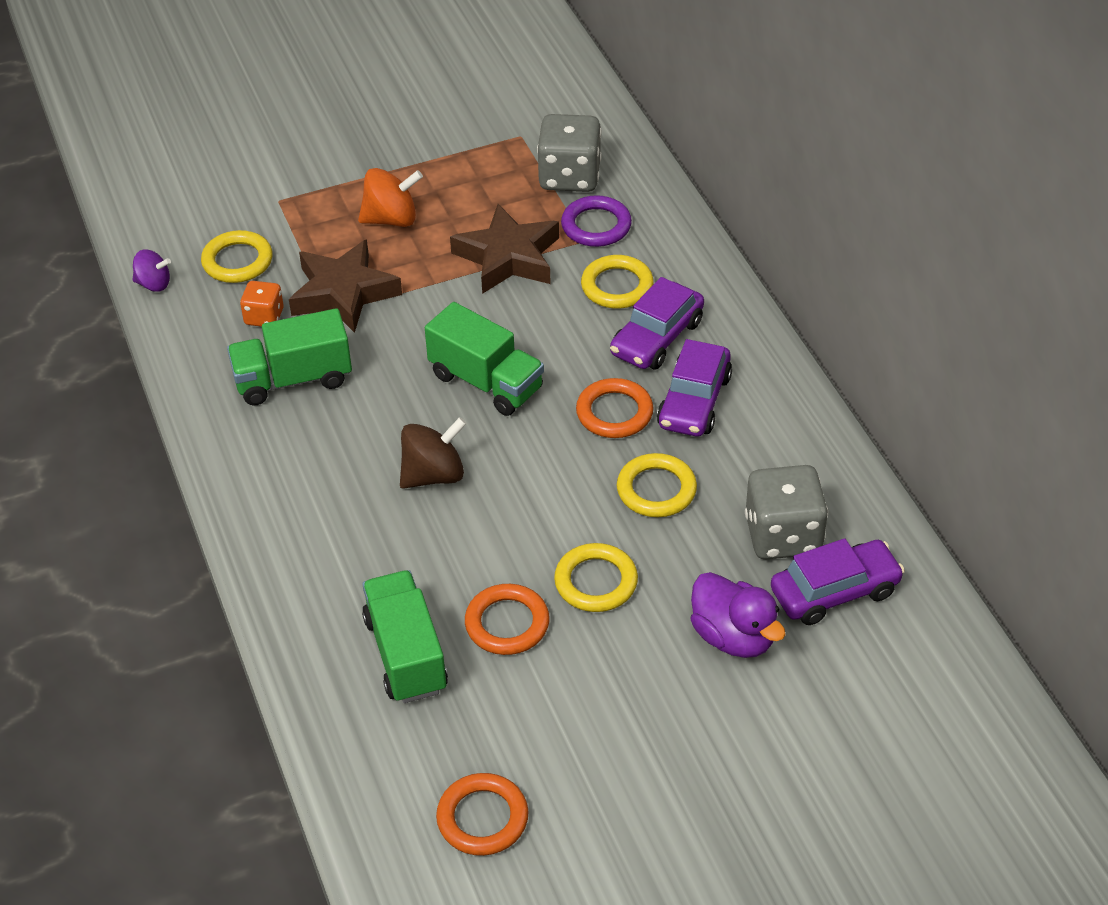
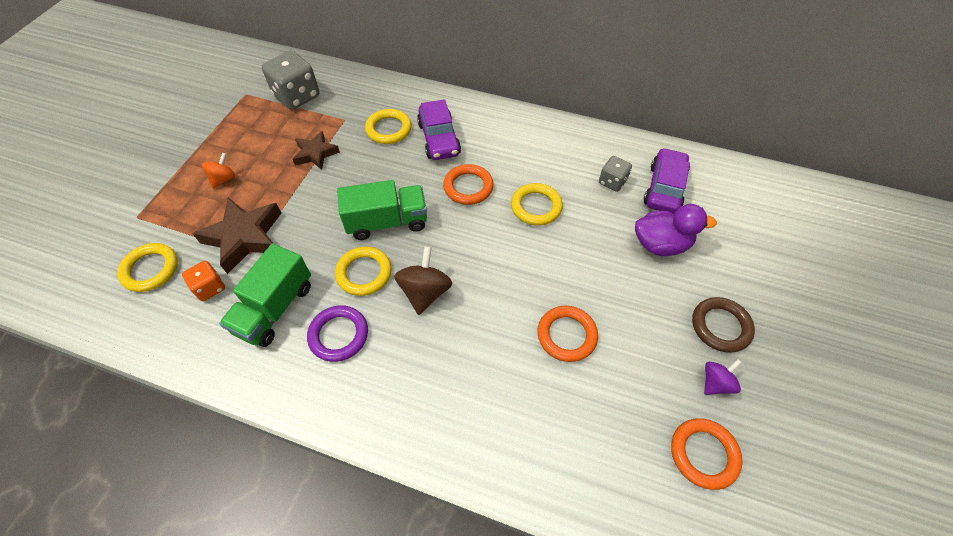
camera: 50 degrees left, 10 degrees up
purple spinning top [133,250,171,292] -> purple spinning top moved to [704,359,742,395]
orange spinning top [358,168,423,227] -> orange spinning top [202,153,235,189], size x0.63
green truck [362,570,448,703] -> none
brown star [450,204,559,294] -> brown star [293,131,340,170], size x0.61
yellow ring [554,543,638,612] -> yellow ring moved to [335,246,392,296]
purple ring [561,195,632,247] -> purple ring moved to [307,305,368,362]
purple car [657,339,732,436] -> none
grey dice [745,465,828,559] -> grey dice [599,156,632,192], size x0.55
none -> brown ring [692,297,755,353]

